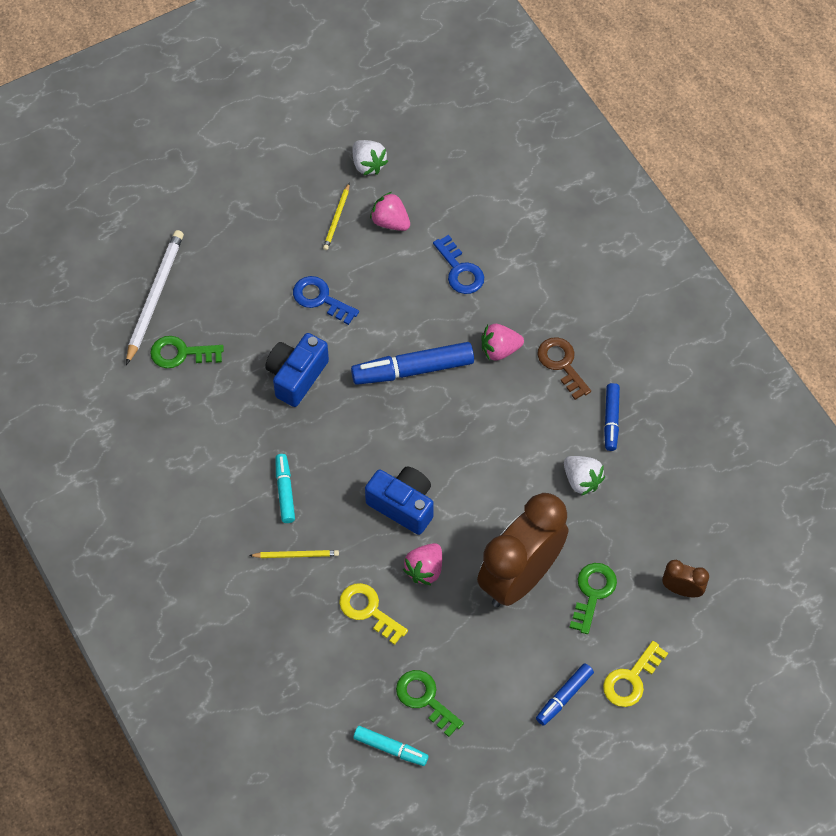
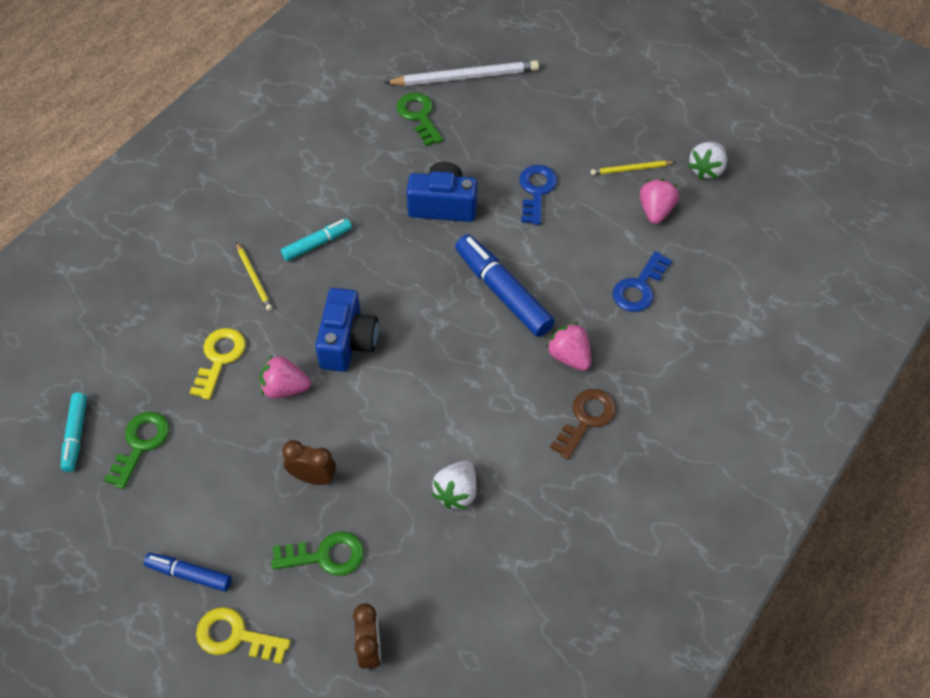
camera: 65 degrees right, 5 degrees down
brown clock [477,493,568,607] -> brown clock [282,440,336,485], size x0.43
blue marker [604,383,620,451] -> none

